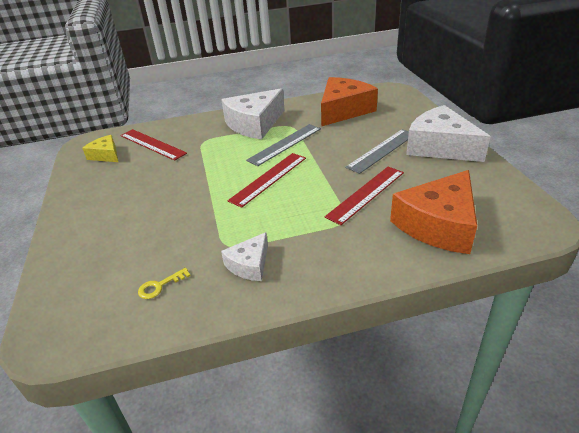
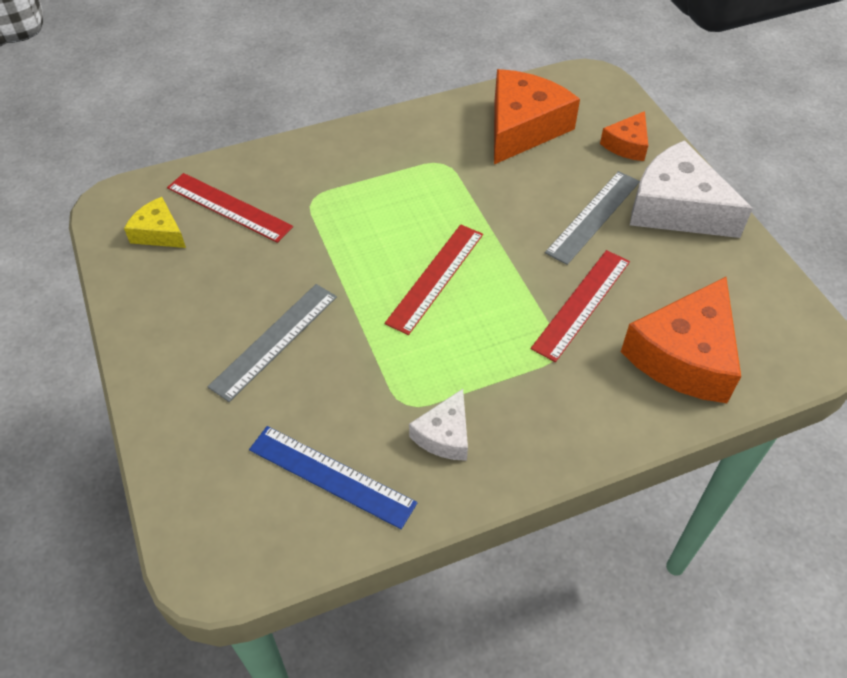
camera: 10 degrees left, 15 degrees up
yellow key [138,268,191,299] -> blue ruler [249,426,417,529]
white cheese [221,88,285,139] -> none
grey ruler [246,124,321,166] -> grey ruler moved to [208,284,337,402]
none -> orange cheese [600,111,648,161]

